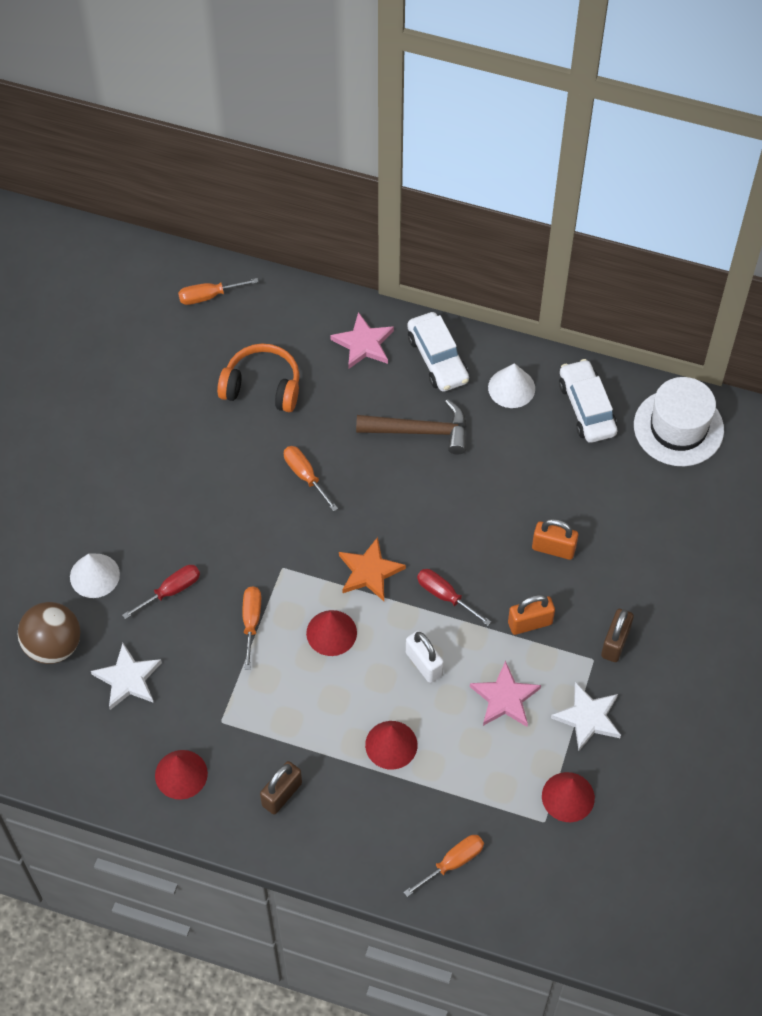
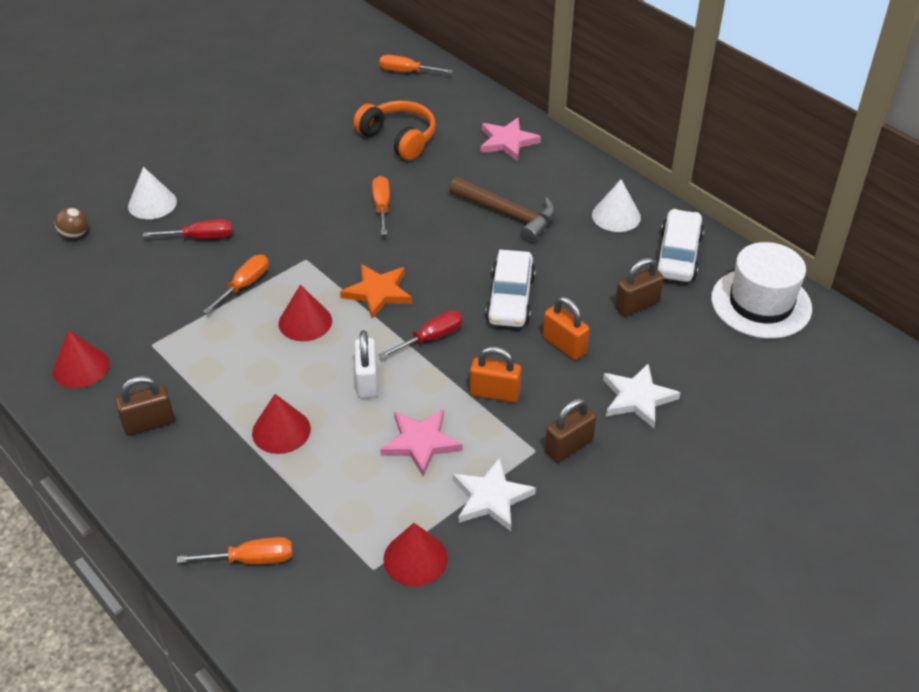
camera: 30 degrees right, 15 degrees down
brown ball [18,602,81,664] -> brown ball [55,207,88,239], size x0.53
white star [91,643,162,710] -> white star moved to [603,364,680,428]
white car [407,312,469,392] -> white car moved to [486,250,536,327]
red screwdriver [417,569,491,626] -> red screwdriver turned 75 degrees clockwise [379,311,463,359]
none -> brown padlock [615,258,664,316]

